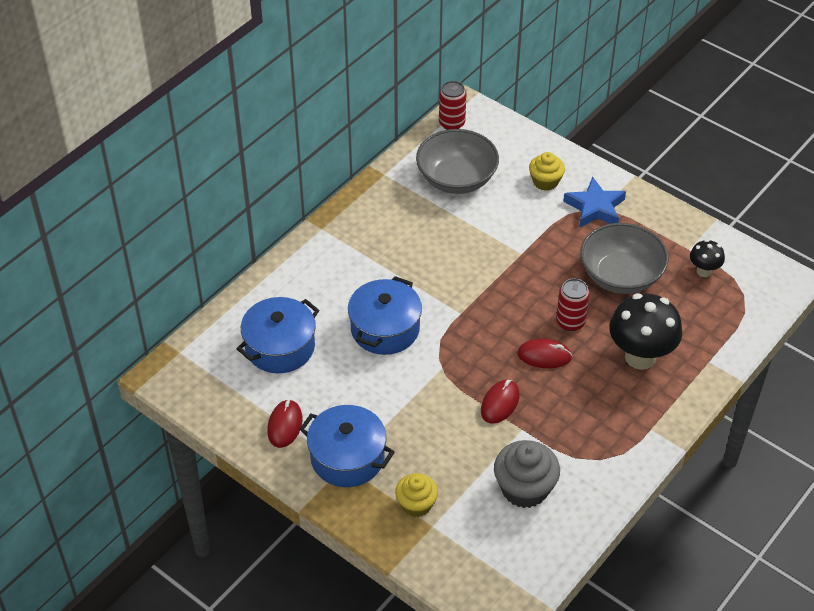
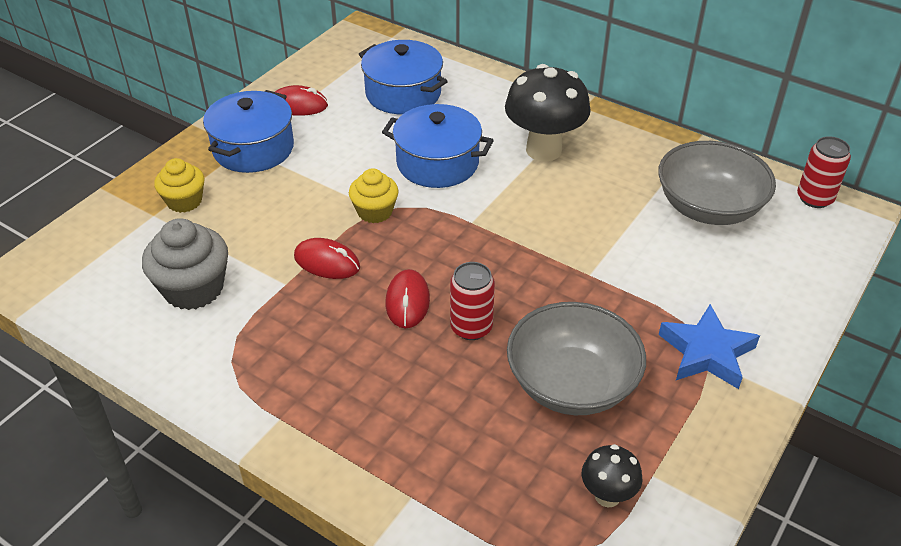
camera: 85 degrees right, 5 degrees down
yellow cupcake [529,152,565,191] -> yellow cupcake moved to [349,168,398,223]
black mushroom [609,293,682,370] -> black mushroom moved to [505,64,591,162]

